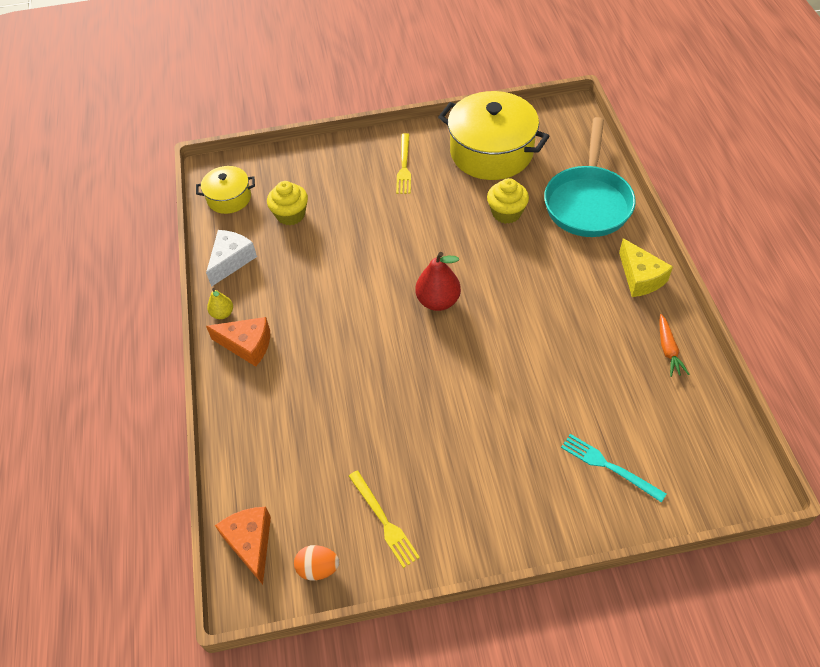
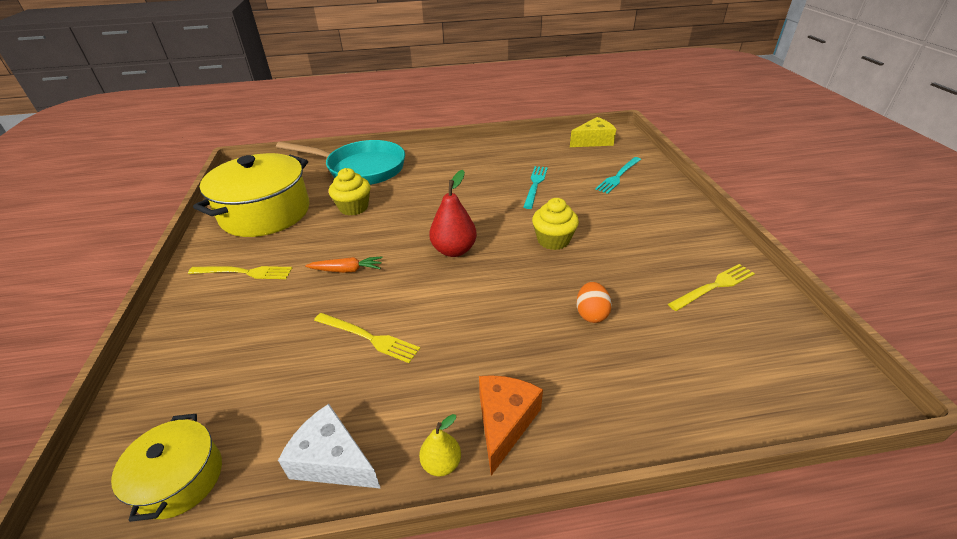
camera: 90 degrees left, 15 degrees down
orange cheese [215,507,271,585] -> none
yellow cupcake [267,181,308,225] -> yellow cupcake moved to [532,198,579,250]
orange egg [294,545,339,580] -> orange egg moved to [576,282,612,323]
yellow cheese [619,238,673,297] -> yellow cheese moved to [570,117,616,147]
orange carrot [659,314,689,377] -> orange carrot moved to [305,257,382,273]
none -> yellow fork [314,313,420,363]
none -> turquoise fork [523,166,548,209]

